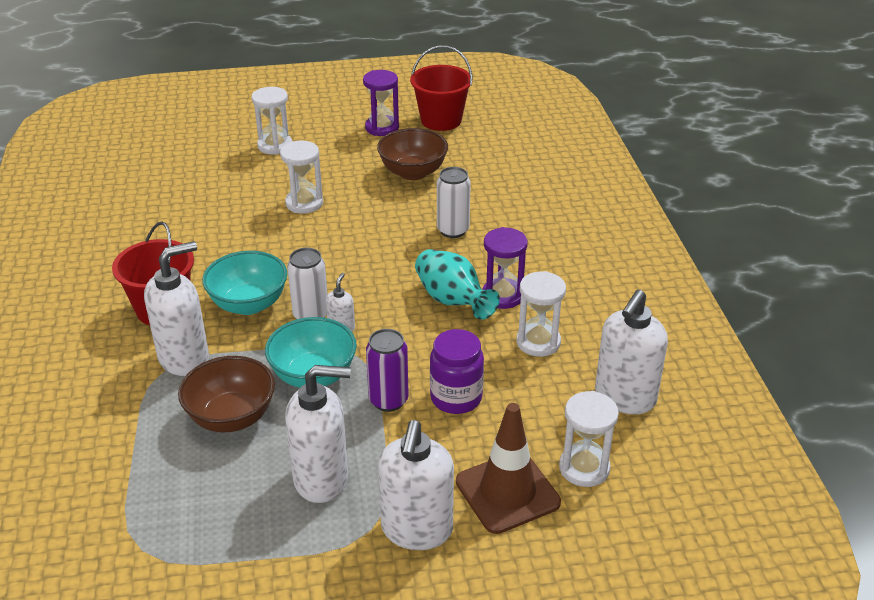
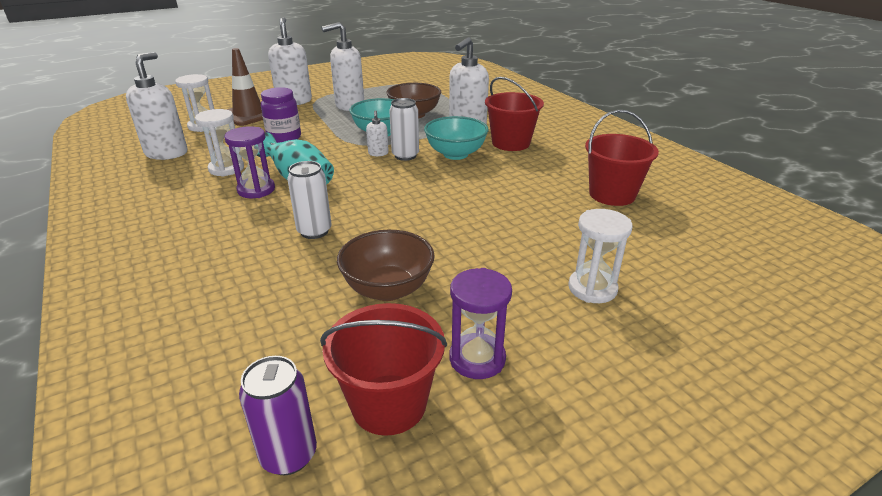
camera: 160 degrees right, 5 degrees down
white hourglass [280,140,323,214] -> none
purple can [366,329,409,412] -> purple can moved to [239,356,317,475]
none -> red bucket [585,110,659,206]

